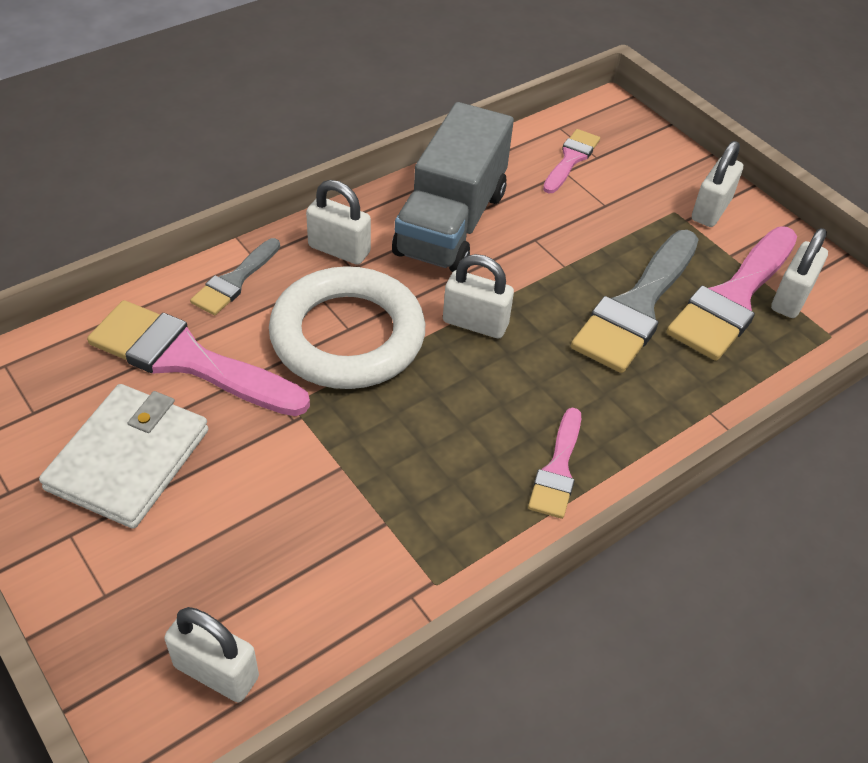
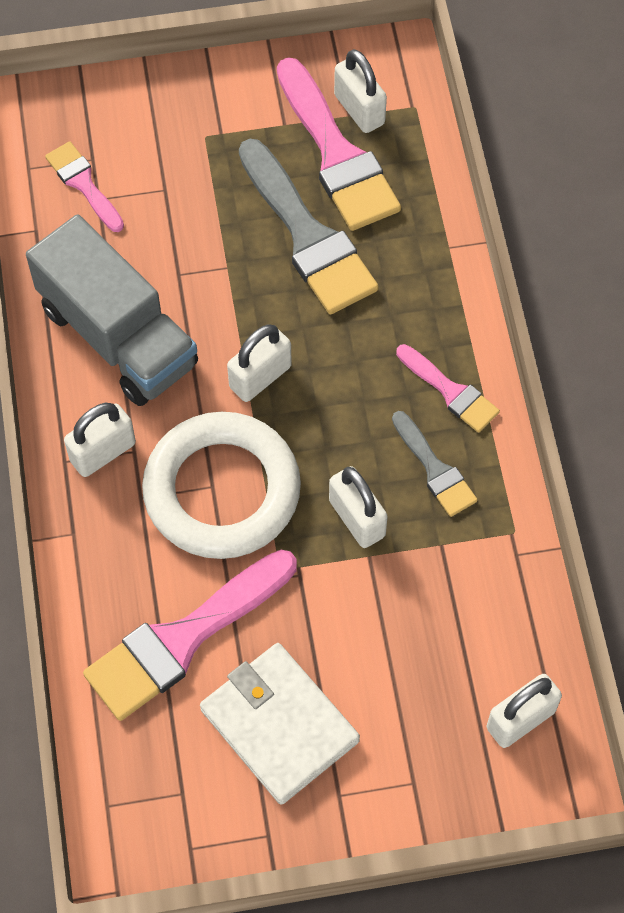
camera: 60 degrees left, 15 degrees up
grey brush [190,238,280,315] -> grey brush moved to [392,411,477,517]
white padlock [692,141,743,227] -> white padlock moved to [329,466,388,548]

